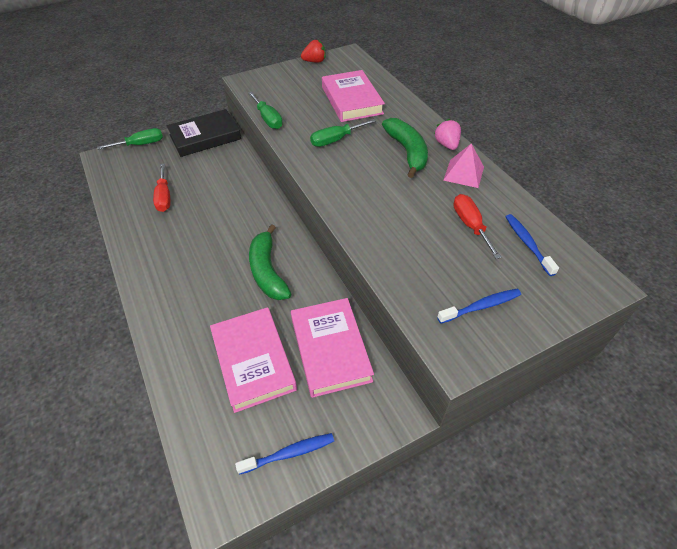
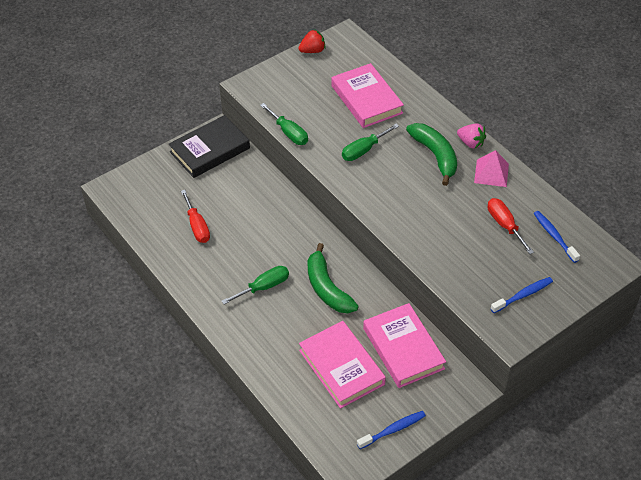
camera: 10 degrees left, 0 degrees up
green screwdriver [97,128,163,150] -> green screwdriver moved to [222,266,289,305]
pink strawberry [434,119,461,150] -> pink strawberry turned 150 degrees clockwise [457,123,486,149]

